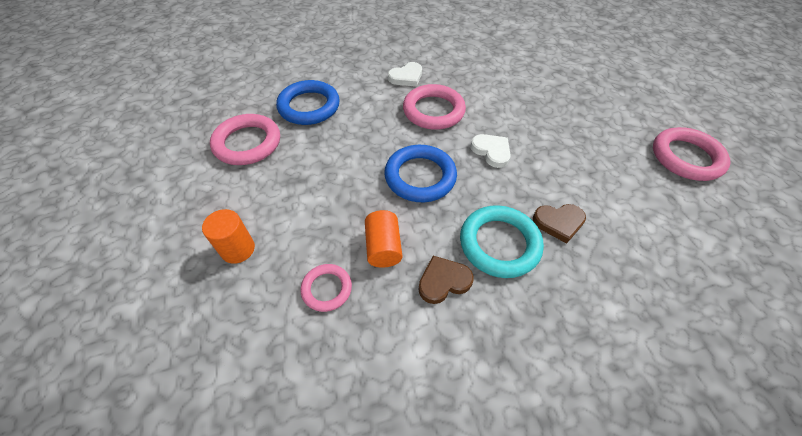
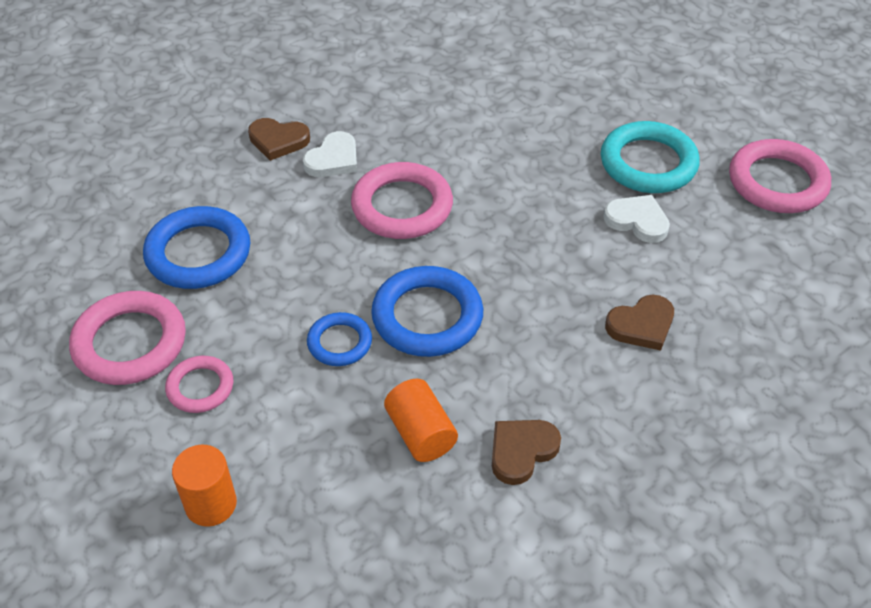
camera: 20 degrees left, 5 degrees down
pink ring [300,264,352,312] -> pink ring moved to [165,356,233,413]
turquoise ring [460,205,544,278] -> turquoise ring moved to [601,121,700,193]
white heart [470,134,511,168] -> white heart moved to [603,195,670,243]
none -> brown heart [248,118,310,161]
none -> blue ring [307,312,372,366]

